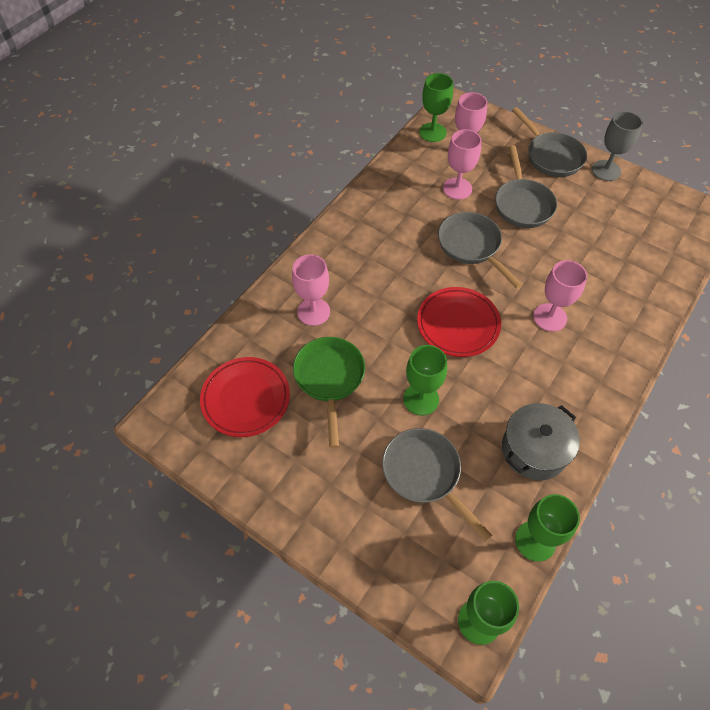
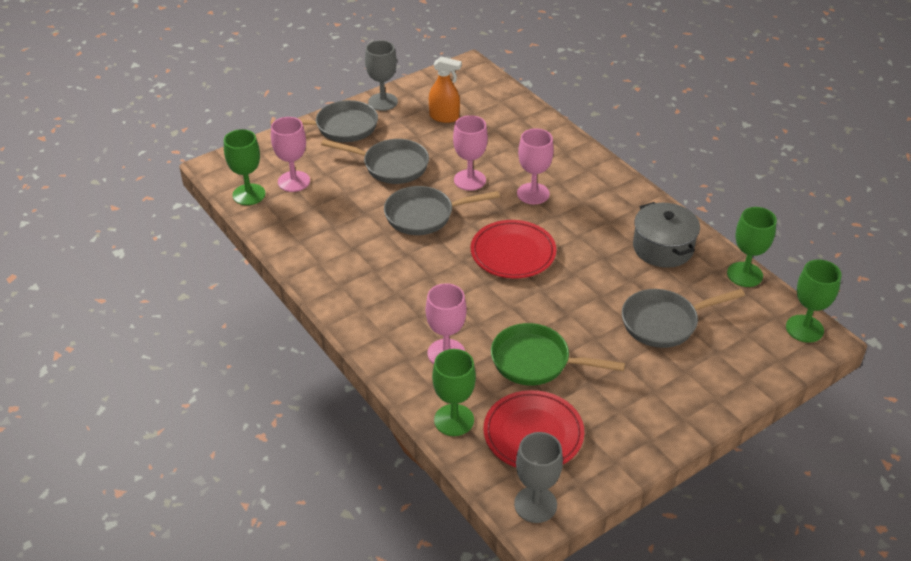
camera: 70 degrees left, 15 degrees down
green goblet [403,345,447,416] -> green goblet moved to [432,349,476,436]
pink goblet [443,129,481,200] -> pink goblet moved to [453,115,488,191]
none -> orange spray bottle [429,56,462,123]
none -> grey goblet [514,432,563,523]

